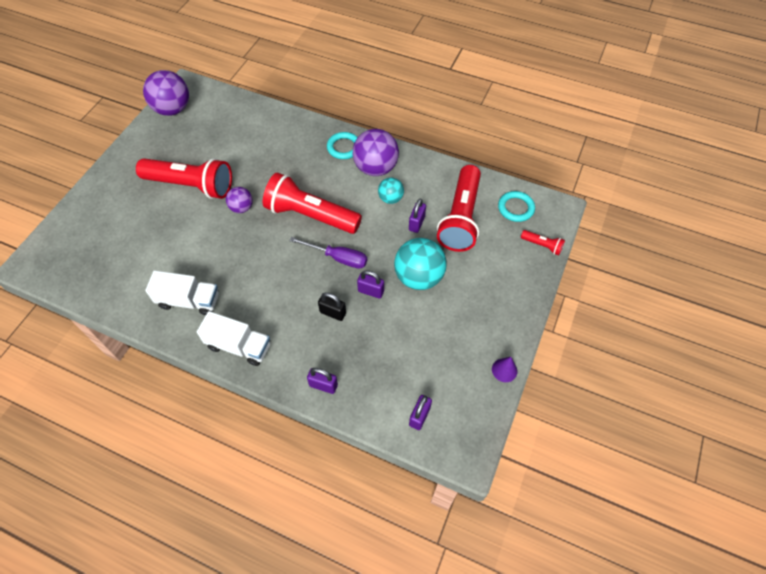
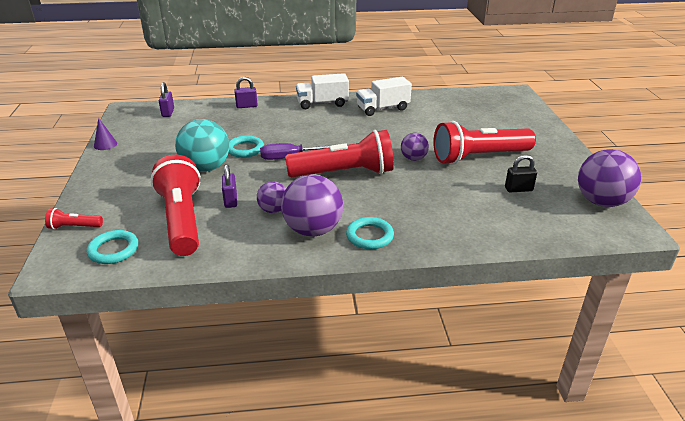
camera: 150 degrees right, 25 degrees down
black padlock [318,292,346,321] -> black padlock moved to [505,155,537,192]
purple padlock [357,270,384,299] -> turquoise ring [228,135,264,158]
turquoise ball [378,177,404,204] -> purple ball [257,181,286,213]

